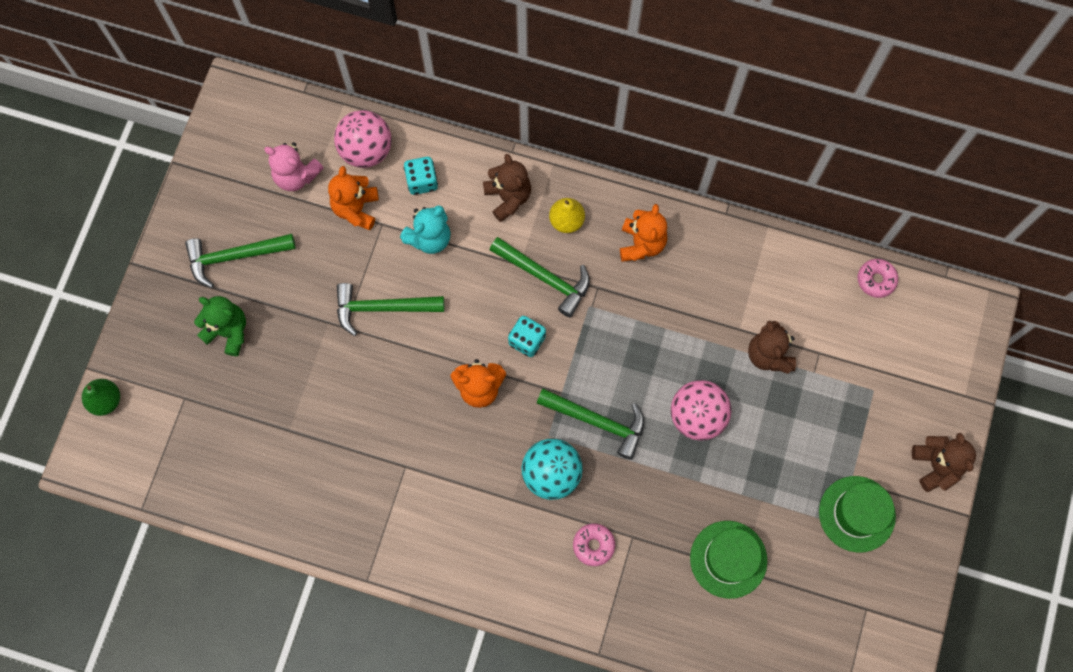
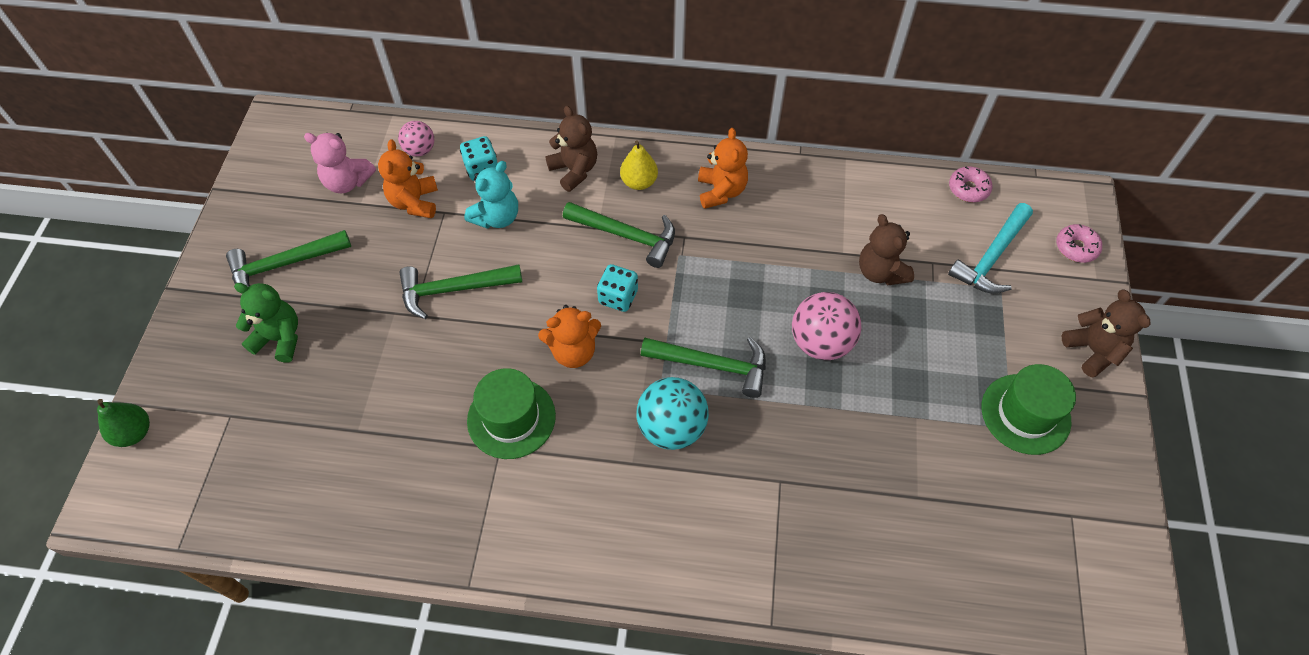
camera: 10 degrees left, 15 degrees down
pink ball [334,110,392,168] -> pink ball [398,121,434,157], size x0.59
pink donut [573,523,615,566] -> pink donut moved to [1056,224,1102,263]
green hat [690,521,767,599] -> green hat moved to [467,368,556,459]
none -> turquoise hammer [948,203,1033,294]

